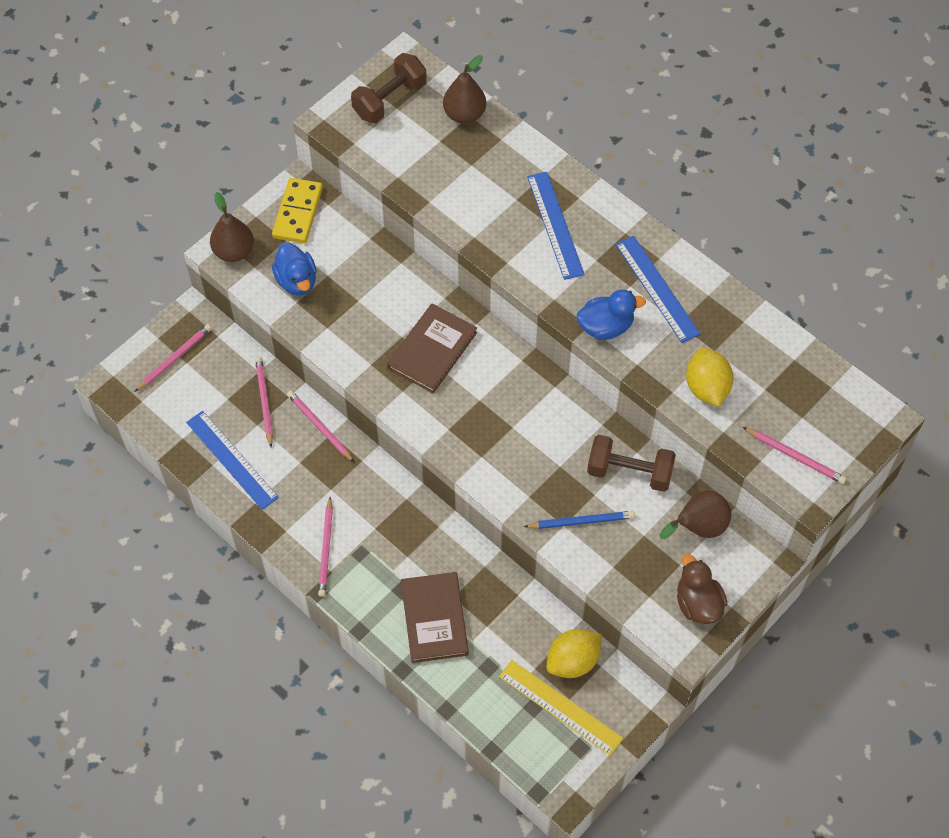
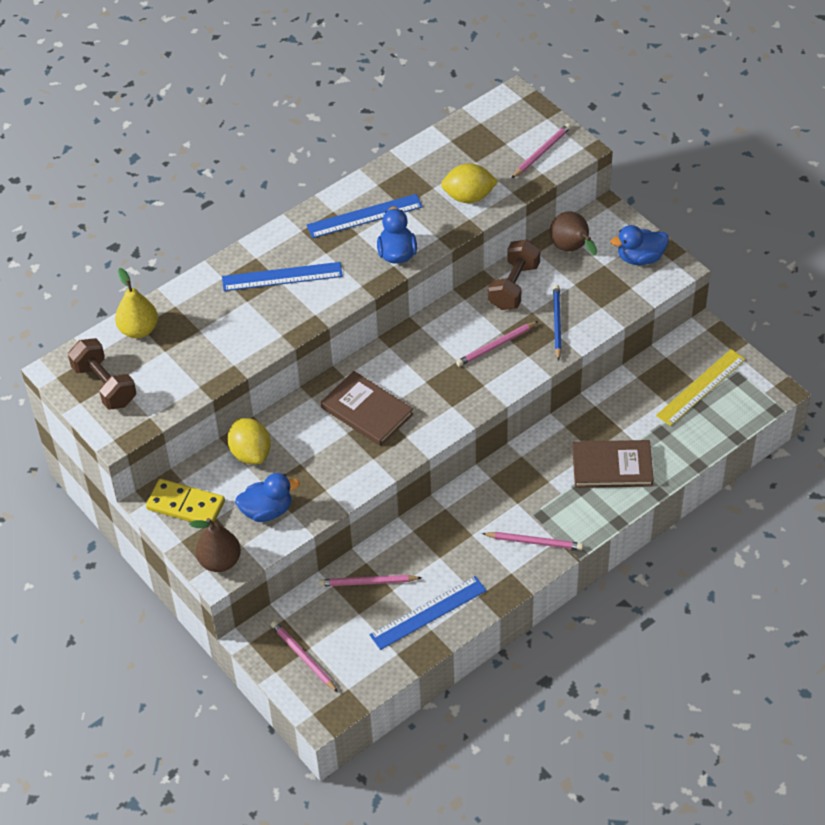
camera: 80 degrees left, 10 degrees down
pink pencil [287,390,354,462] -> pink pencil moved to [456,321,538,367]
brown pear [443,55,486,124] -> yellow pear [115,268,158,338]
yellow lemon [547,629,602,678] -> yellow lemon moved to [227,418,271,464]
brown duck [677,554,727,624] -> blue duck [610,225,669,265]

